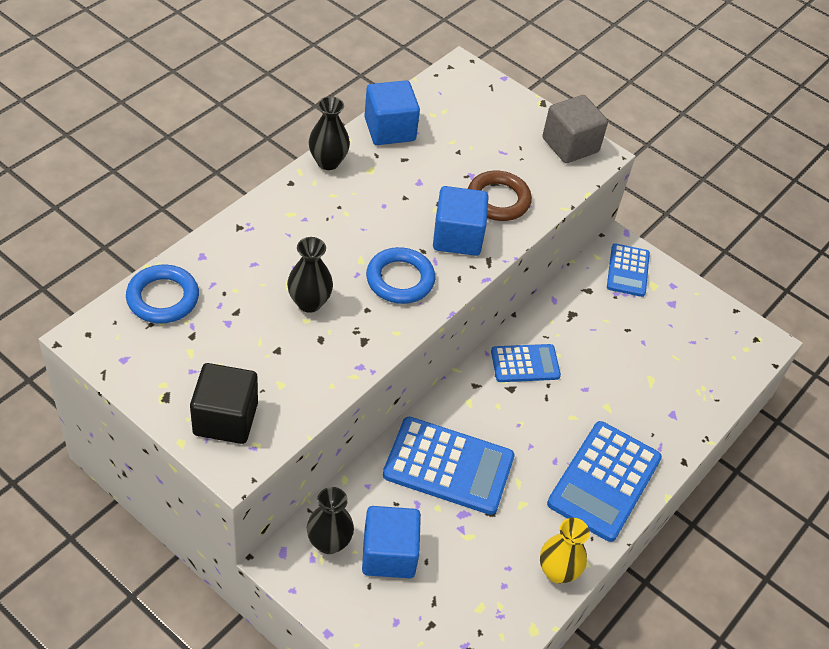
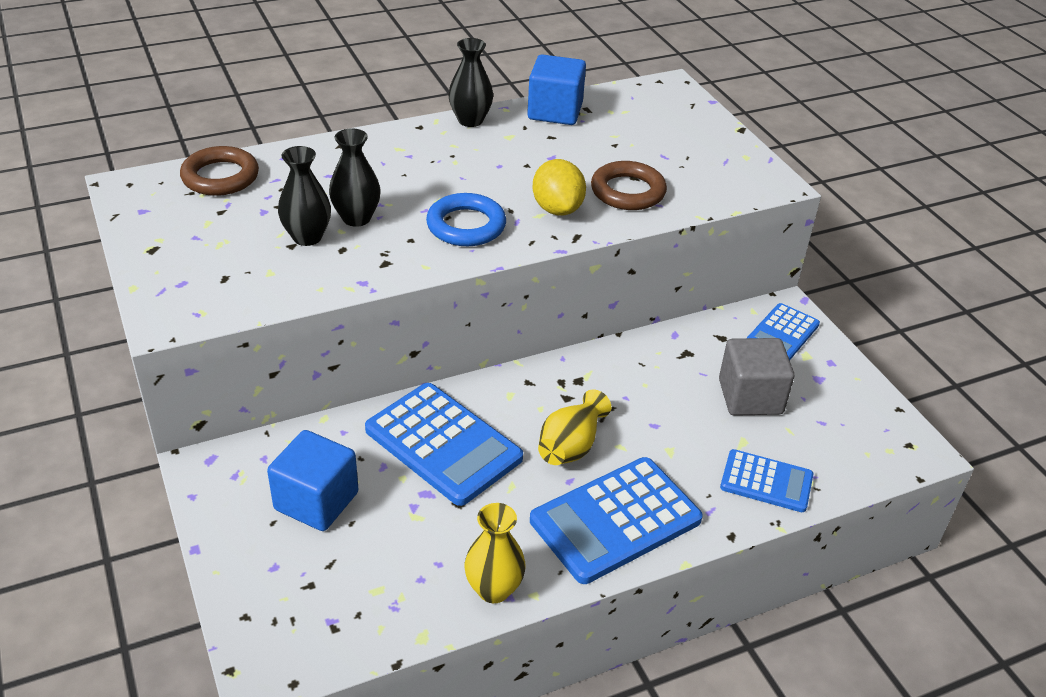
camera: 30 degrees right, 10 degrees down
blue ring [126,265,199,324] -> brown ring [180,146,259,196]
black cube [190,363,258,444] -> none
black vase [307,487,354,554] -> black vase moved to [278,146,331,246]
blue cube [433,186,489,256] -> yellow lemon [532,159,586,215]
blue calculator [491,344,561,382] -> blue calculator moved to [720,449,813,512]
grey cube [542,95,608,163] -> grey cube moved to [719,338,794,416]
none -> yellow vase [538,389,611,465]

